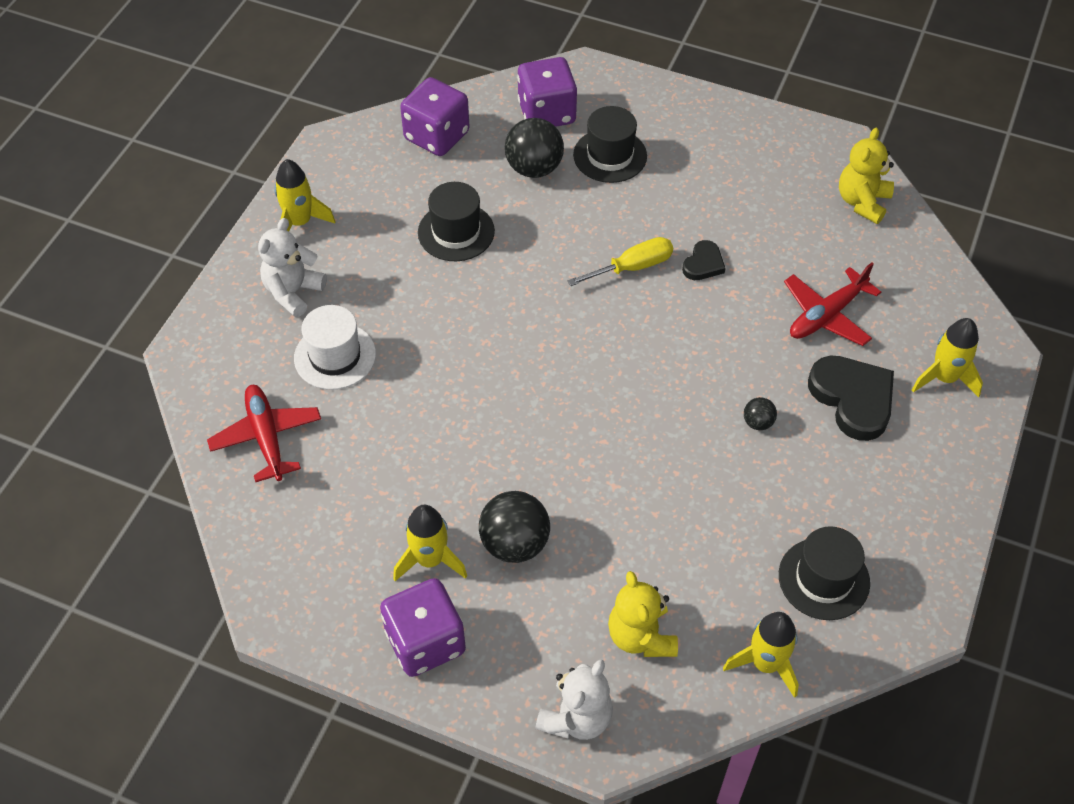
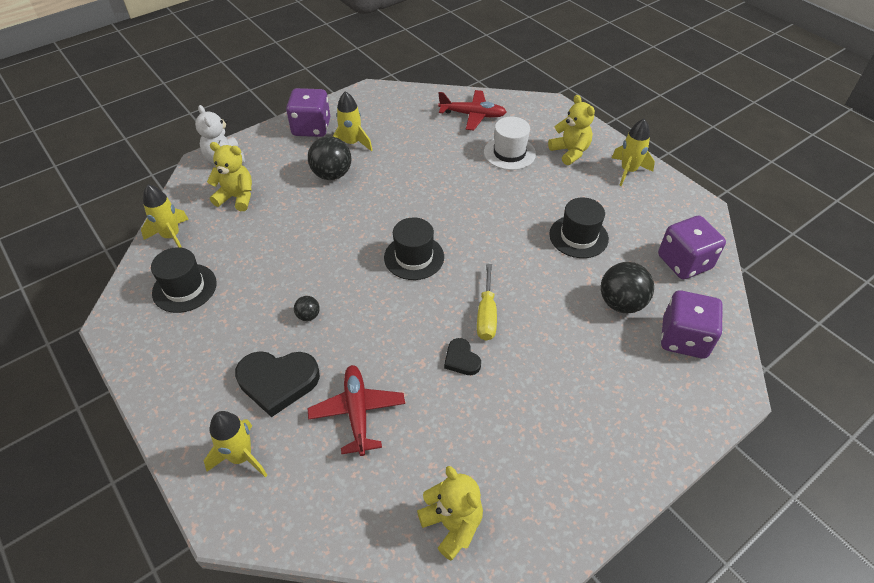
camera: 120 degrees right, 5 degrees down
white teddy bear [258,218,327,317] -> yellow teddy bear [548,95,595,165]
black hat [573,106,647,183] -> black hat moved to [384,218,444,280]

